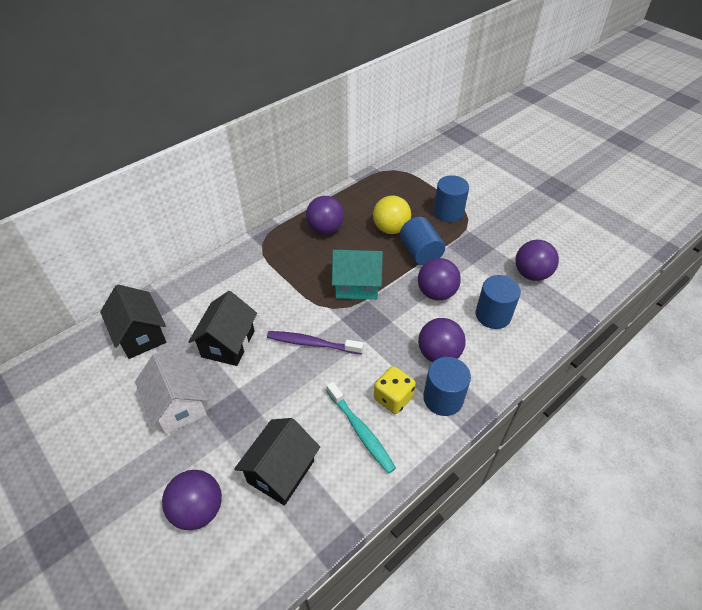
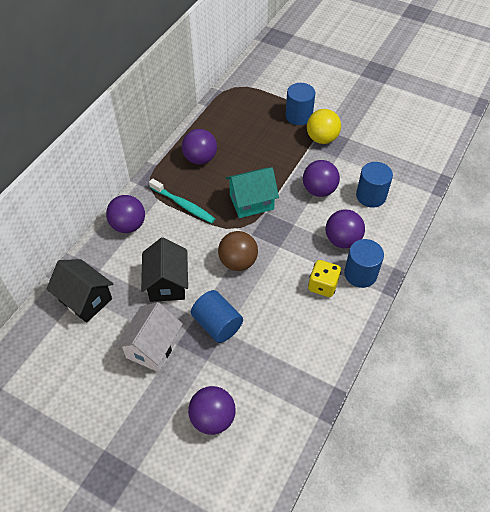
camera: 20 degrees left, 5 degrees up
white house [135,353,208,435] -> white house turned 75 degrees clockwise [115,302,183,372]
black house [234,418,320,506] -> none
purple toothbrush [267,331,364,354] -> brown ball [218,231,258,271]
turquoise toothbrush [326,381,396,474] -> turquoise toothbrush moved to [149,178,215,223]
yellow ball [373,195,411,234] -> yellow ball moved to [307,109,341,144]
blue cylinder [400,217,445,266] -> blue cylinder moved to [191,290,243,343]
purple ball [515,240,559,281] -> purple ball moved to [106,195,145,233]

